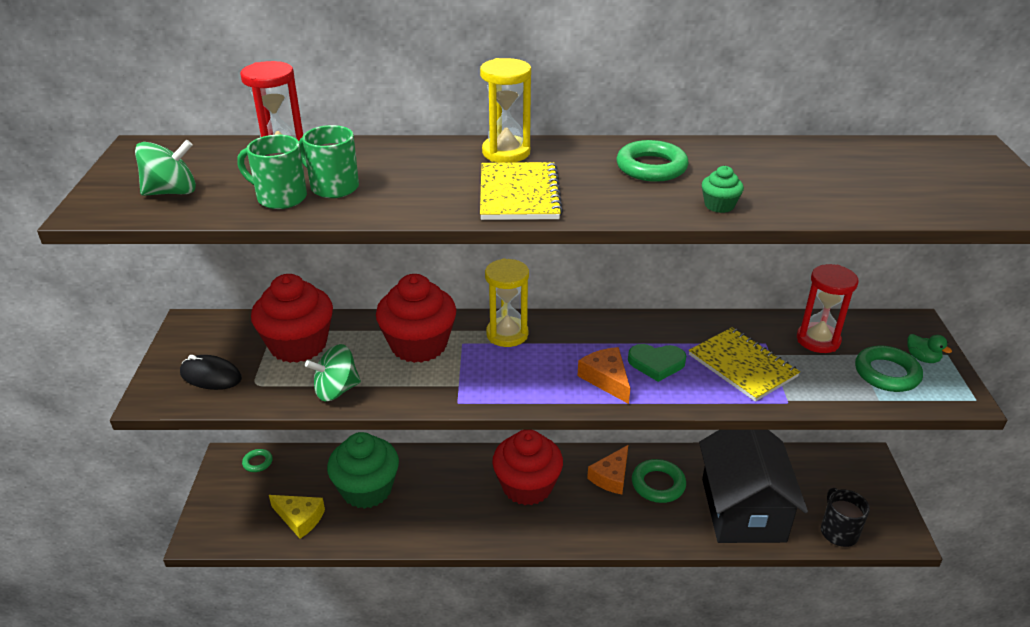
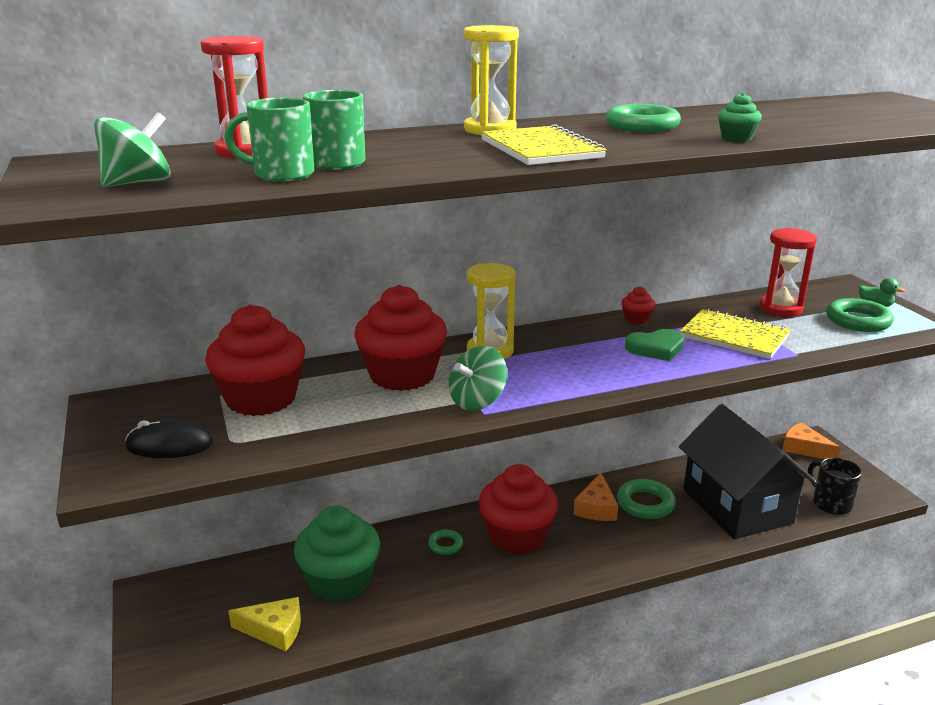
camera: 20 degrees left, 10 degrees down
green ring [242,449,273,472] -> green ring moved to [428,529,463,555]
green spinning top [305,344,361,401] -> green spinning top moved to [449,346,507,411]
orange cheese [577,347,630,404] -> orange cheese moved to [782,423,841,459]
none -> red cupcake [622,286,655,324]

